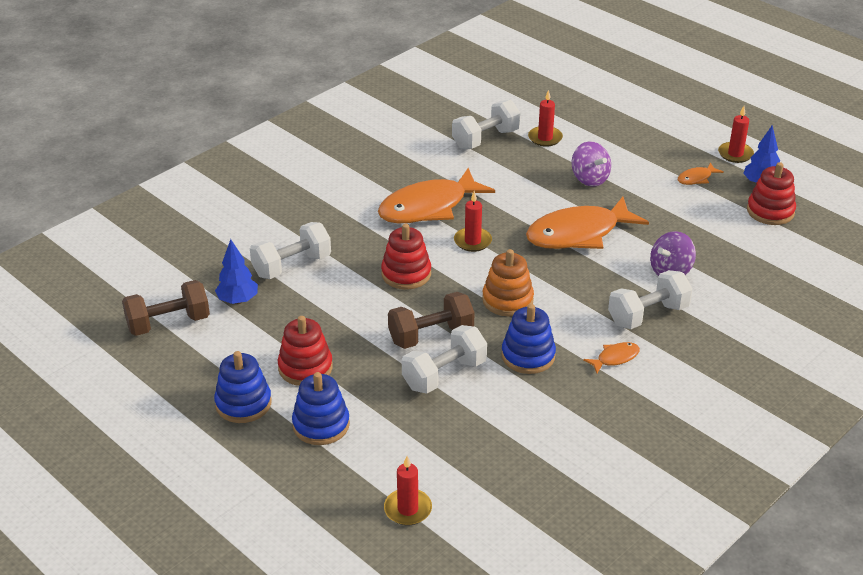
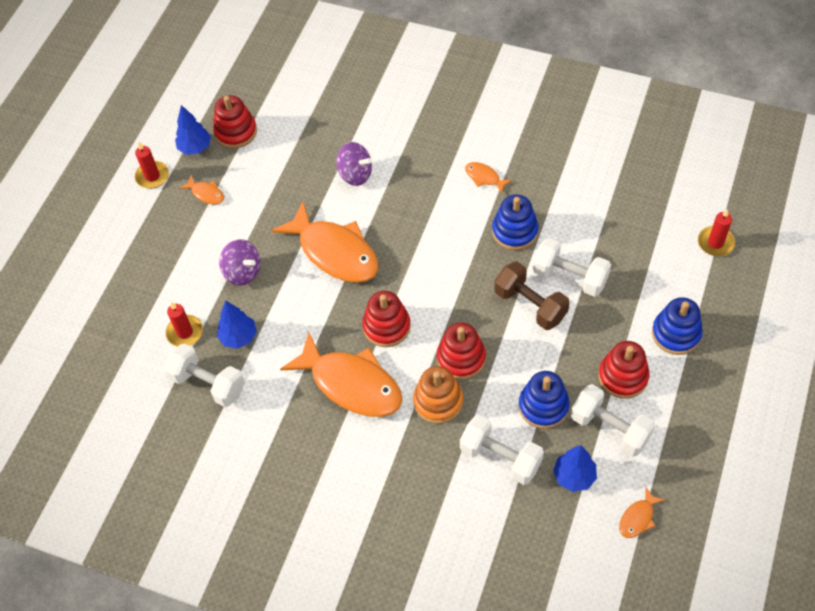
camera: 110 degrees left, 20 degrees up
brown dumbbell [122,280,210,336] -> orange fish [619,487,664,538]
blue stacking toy [214,351,272,423] -> blue stacking toy moved to [519,371,570,429]
red candle [454,191,492,252] -> red stacking toy [362,291,411,347]
orange stacking toy [482,249,534,316] -> orange stacking toy moved to [413,366,463,424]
purple spinning top [572,141,611,187] -> purple spinning top turned 90 degrees clockwise [219,239,260,285]
white dumbbell [608,270,692,329] -> white dumbbell moved to [571,384,655,456]
none -> blue tree [217,301,257,349]

